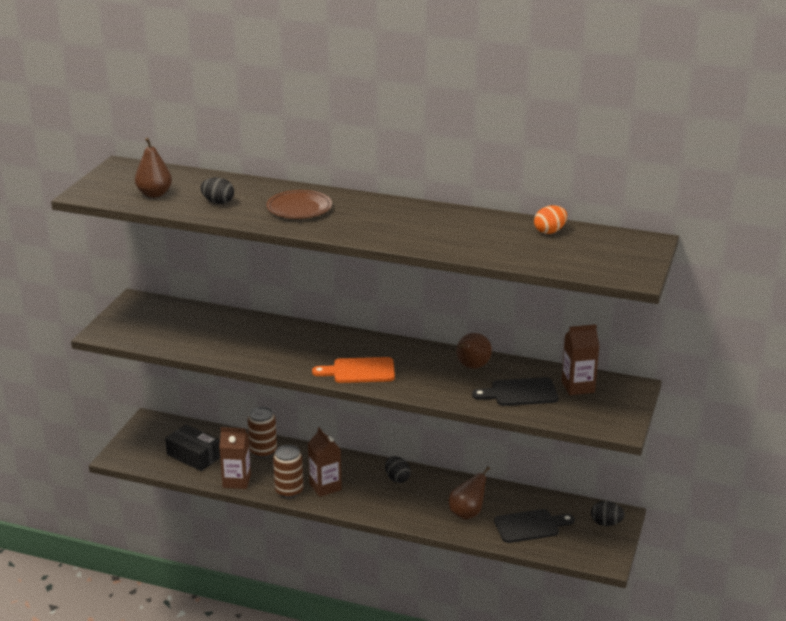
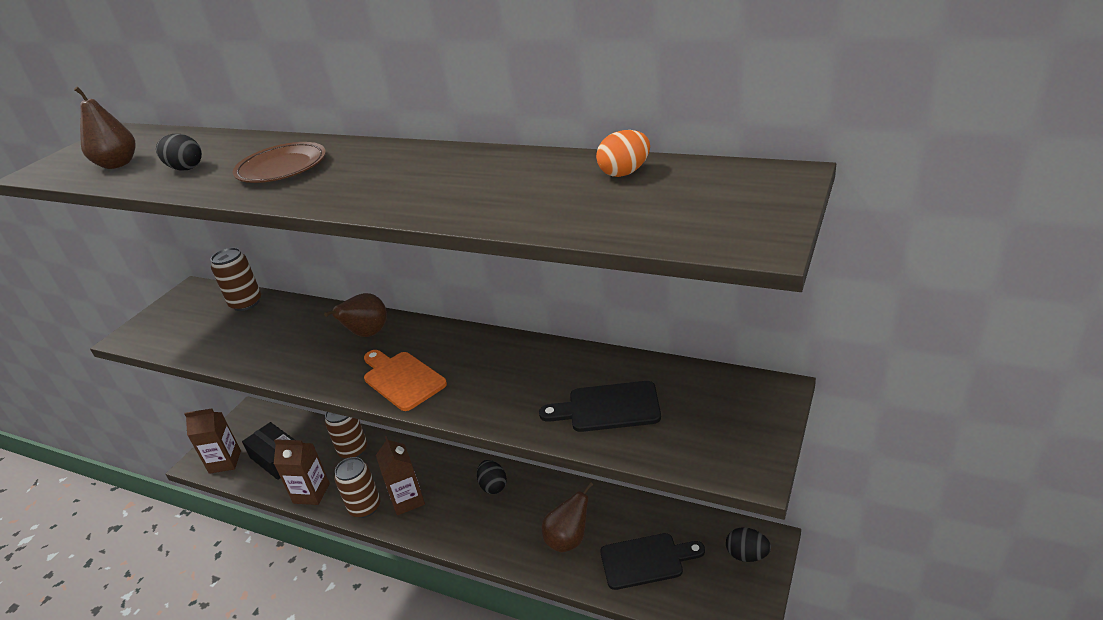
camera: 10 degrees right, 5 degrees up
orange cutting board [312,357,395,383] -> orange cutting board turned 45 degrees clockwise [364,350,447,411]
brown pear [456,333,492,369] -> brown pear moved to [324,293,387,337]
brown carton [562,324,599,395] -> brown carton moved to [184,408,241,474]
none -> brown can [211,248,261,311]

